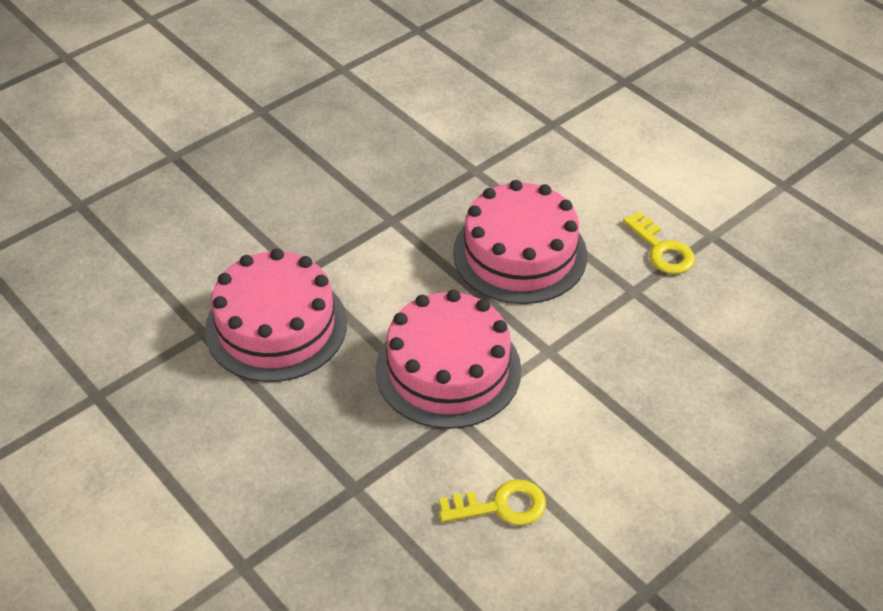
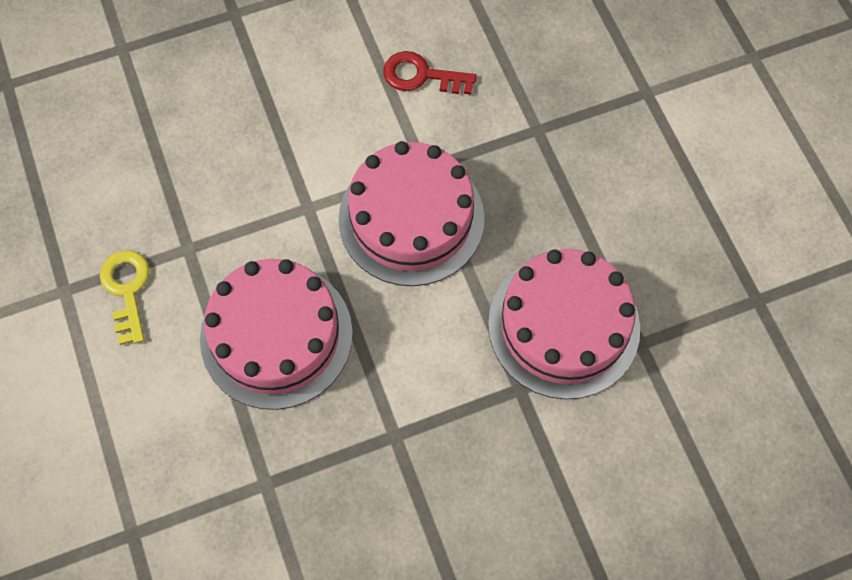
camera: 160 degrees left, 20 degrees up
yellow key [439,479,546,526] -> red key [383,51,477,95]

